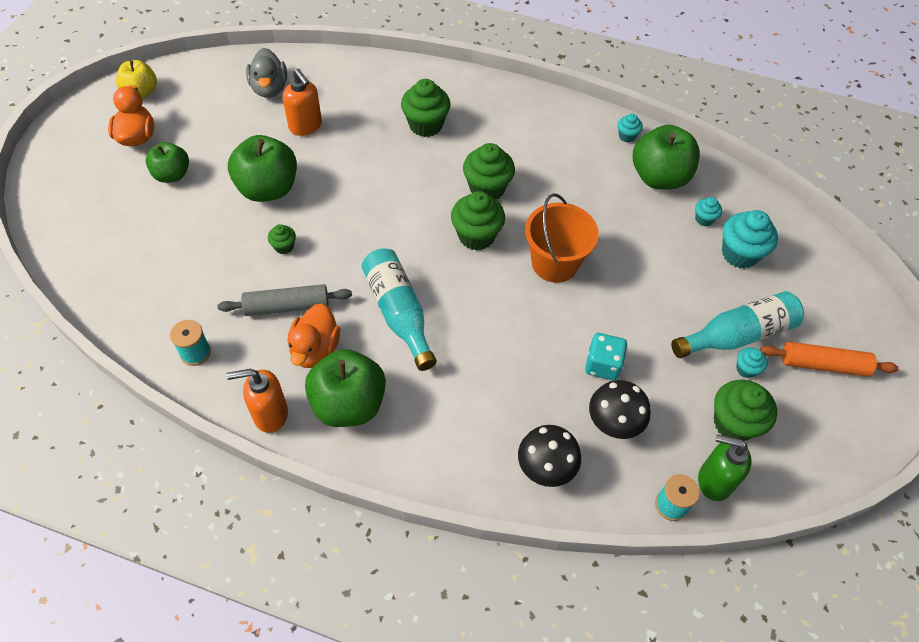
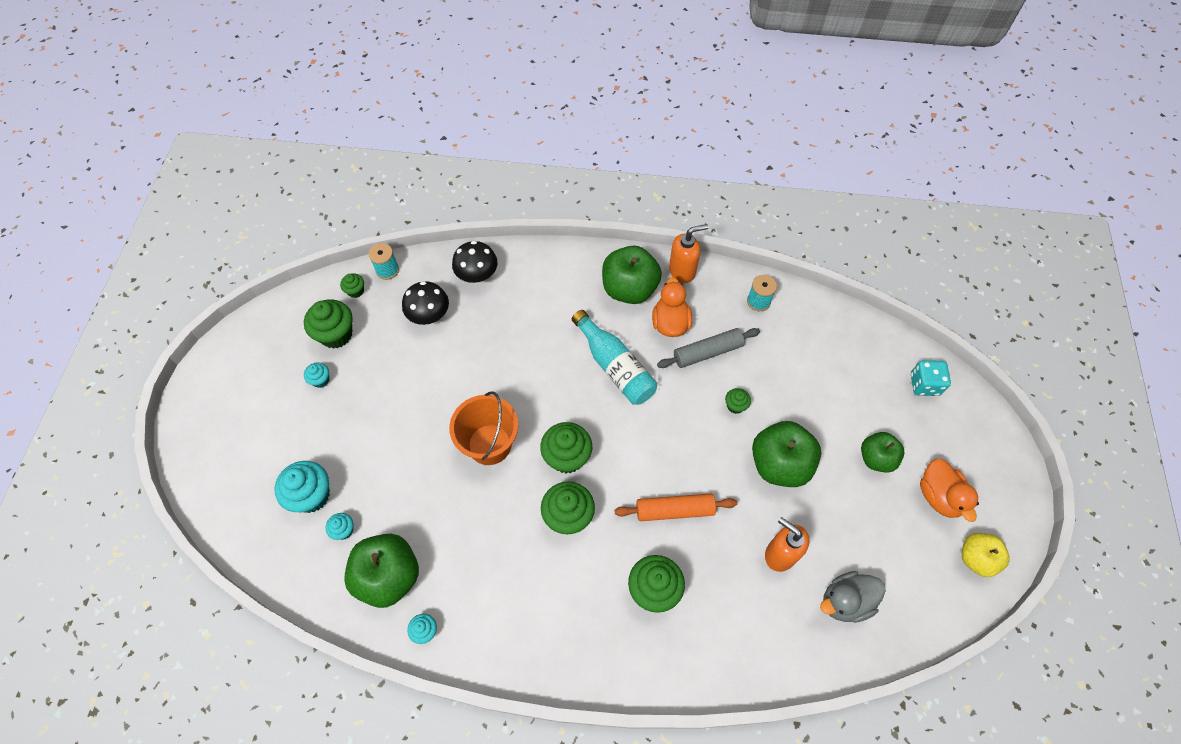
camera: 170 degrees right, 5 degrees up
grey duck [246,48,287,98] -> grey duck turned 90 degrees counterclockwise [820,571,886,623]
turquoise dice [585,333,627,380] -> turquoise dice moved to [911,360,951,396]
turquoise bottle [671,291,804,358] -> none
green soap dispenser [698,434,752,501] -> green cupcake [340,273,364,298]
orange rolling pin [760,342,899,377] -> orange rolling pin moved to [614,494,737,521]

